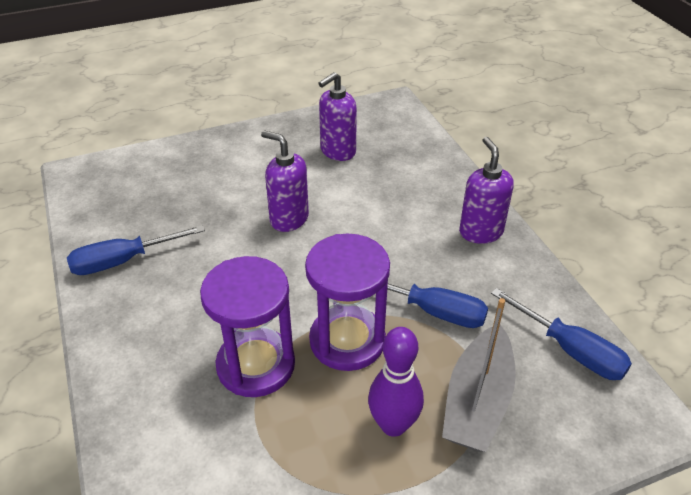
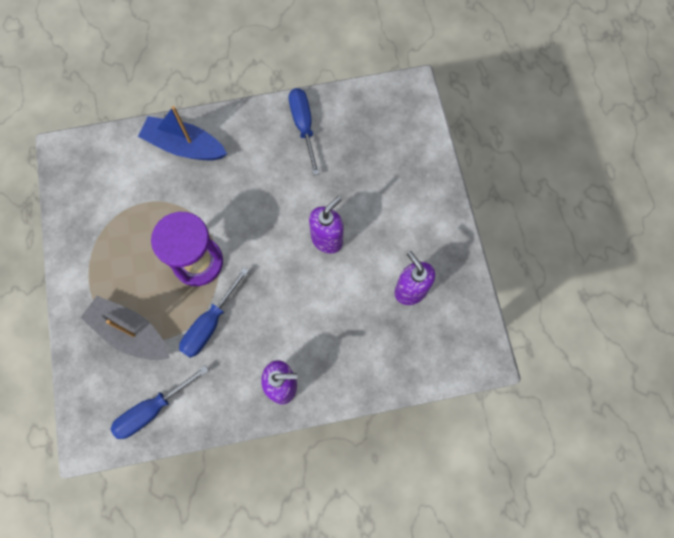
camera: 100 degrees right, 30 degrees up
purple hourglass [200,256,295,397] -> none
purple bowling pin [368,327,424,437] -> none
none -> blue boat [138,106,227,160]

